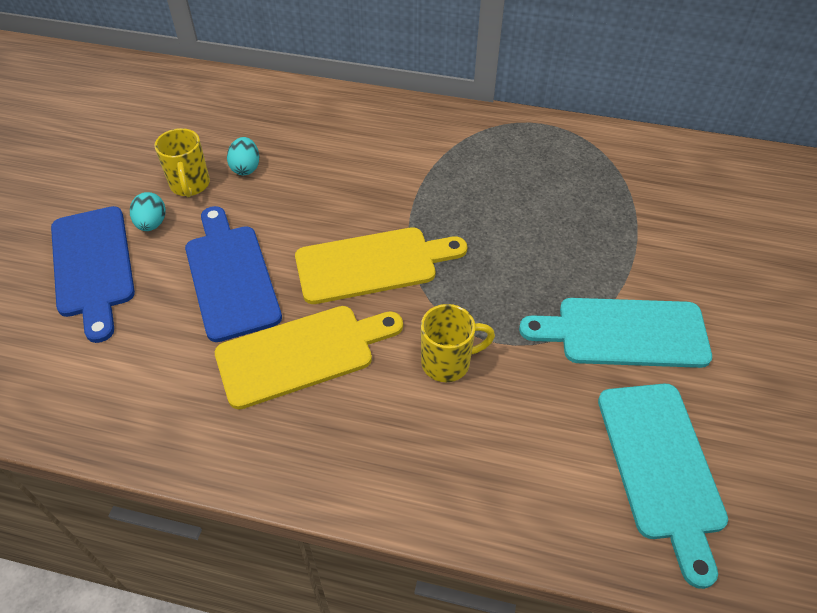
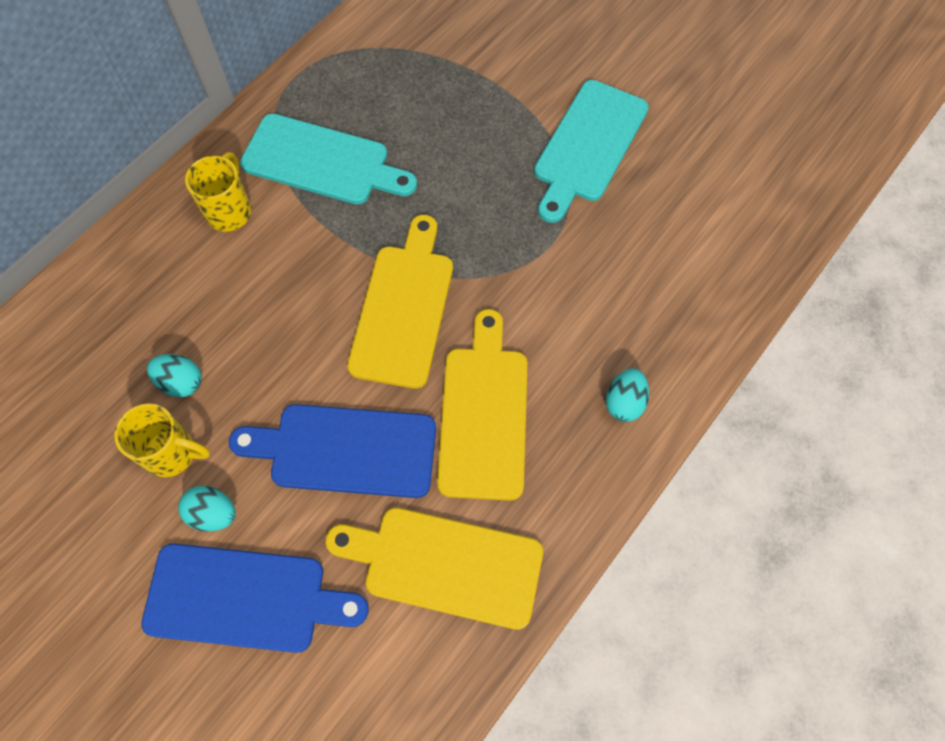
camera: 65 degrees left, 15 degrees up
yellow mug [421,304,495,382] -> yellow mug moved to [185,152,251,232]
turquoise cutting board [598,384,728,589] -> turquoise cutting board moved to [240,114,417,205]
none -> yellow cutting board [325,508,543,630]
none -> turquoise egg [606,368,649,422]

